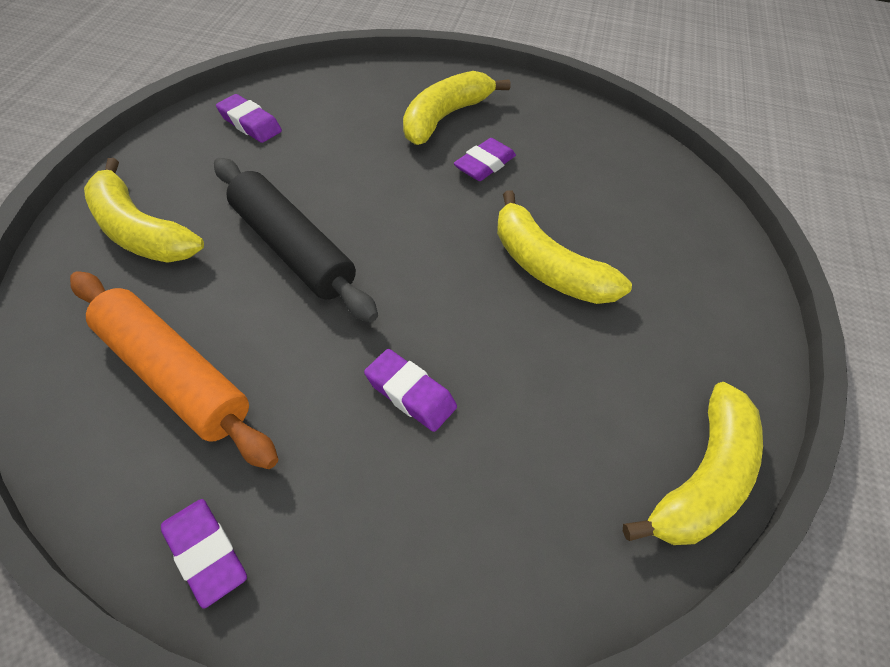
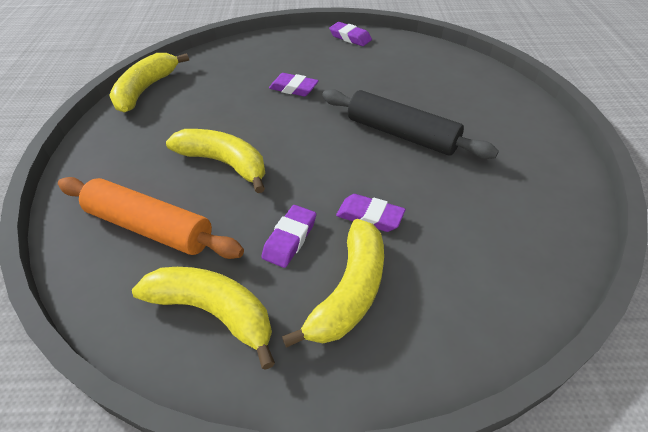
camera: 170 degrees right, 5 degrees down
orange rolling pin [70,271,279,469] -> orange rolling pin moved to [58,177,244,259]
yellow banana [84,158,204,263] -> yellow banana moved to [132,267,275,370]
purple eraser [216,94,282,143] -> purple eraser moved to [336,194,406,232]

